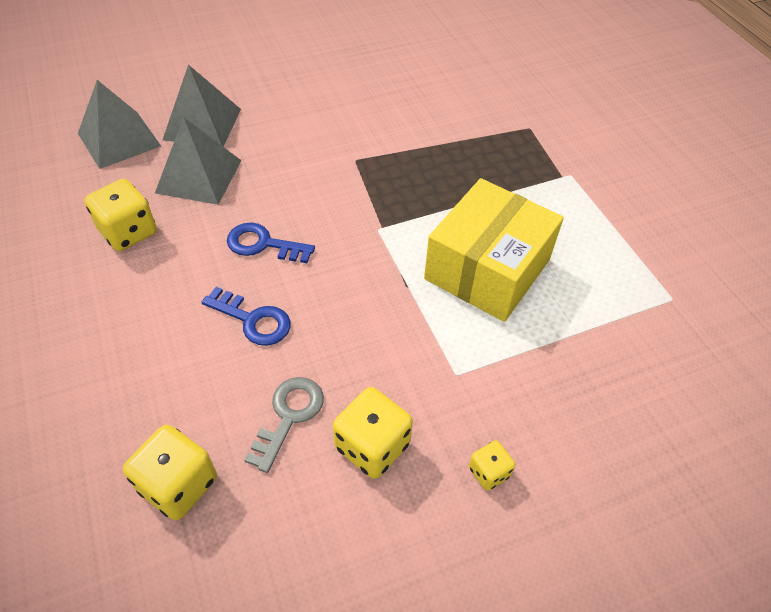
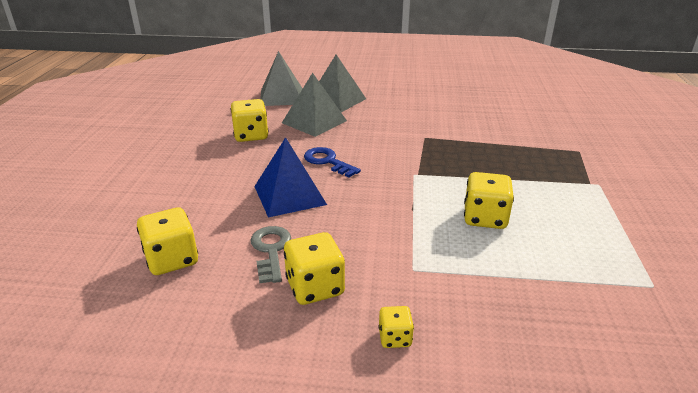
camera: 30 degrees right, 20 degrees down
blue key [202,287,291,346] -> blue pyramid [254,137,327,217]
grey key [244,377,324,473] -> grey key turned 60 degrees counterclockwise [250,226,291,283]
yellow box [424,178,564,322] -> yellow dice [464,172,514,229]

